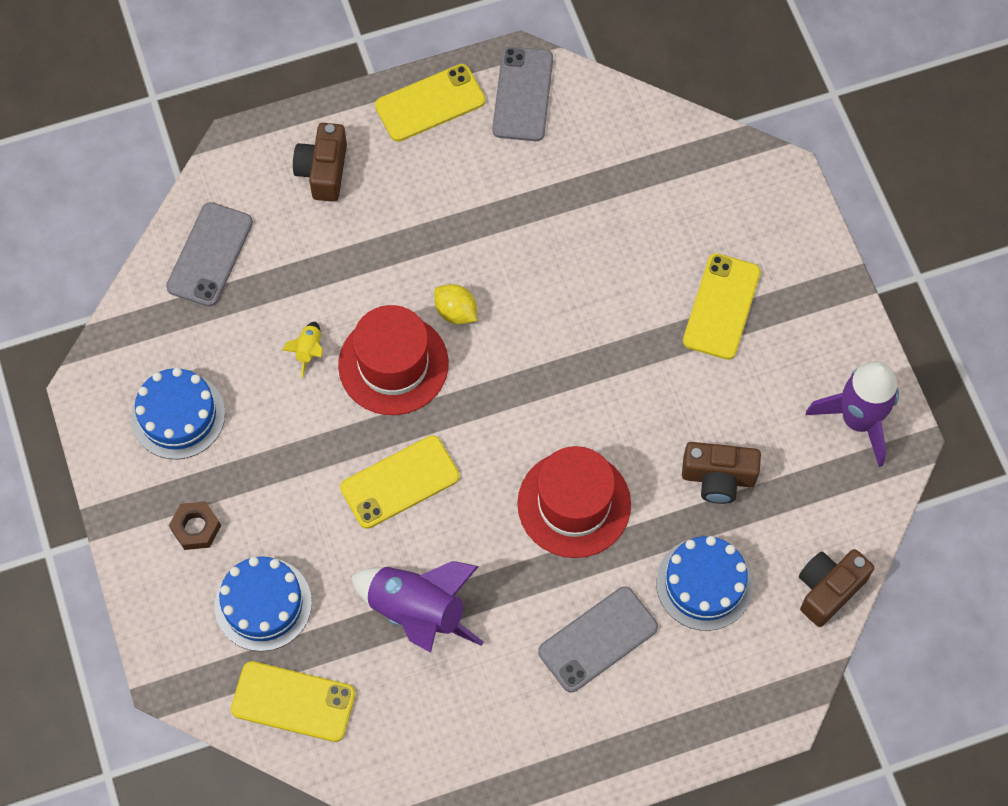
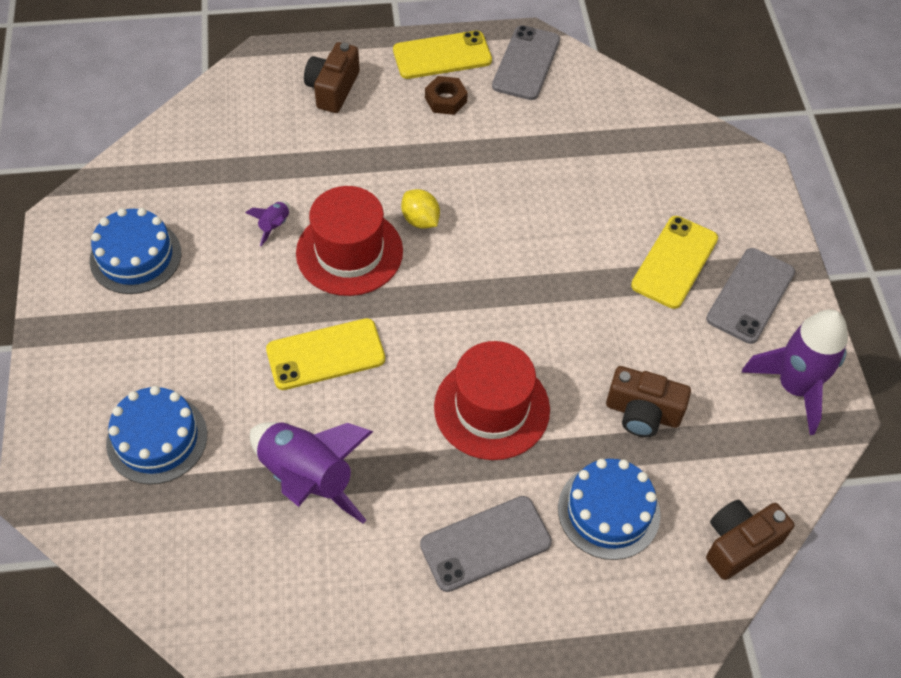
camera: 10 degrees right, 10 degrees down
grey phone [166,202,253,307] -> grey phone moved to [706,248,795,344]
brown nut [169,501,221,550] -> brown nut moved to [425,76,468,115]
yellow phone [231,661,356,742] -> none
yellow rocket [282,322,323,378] -> purple rocket [245,201,290,246]

